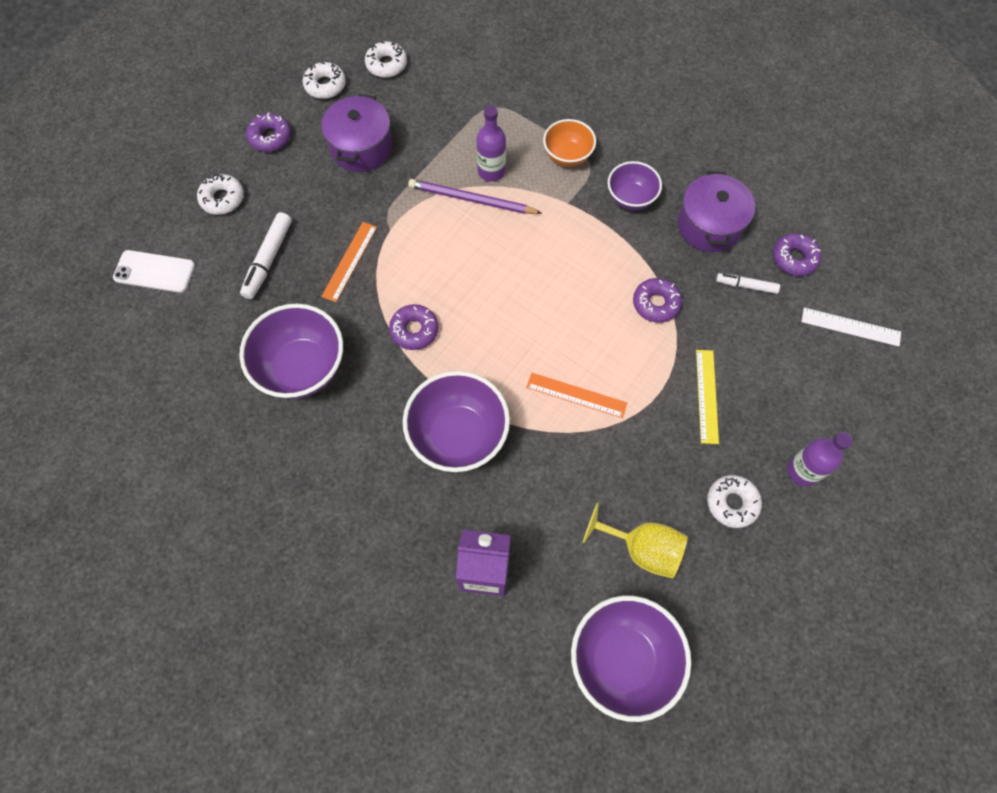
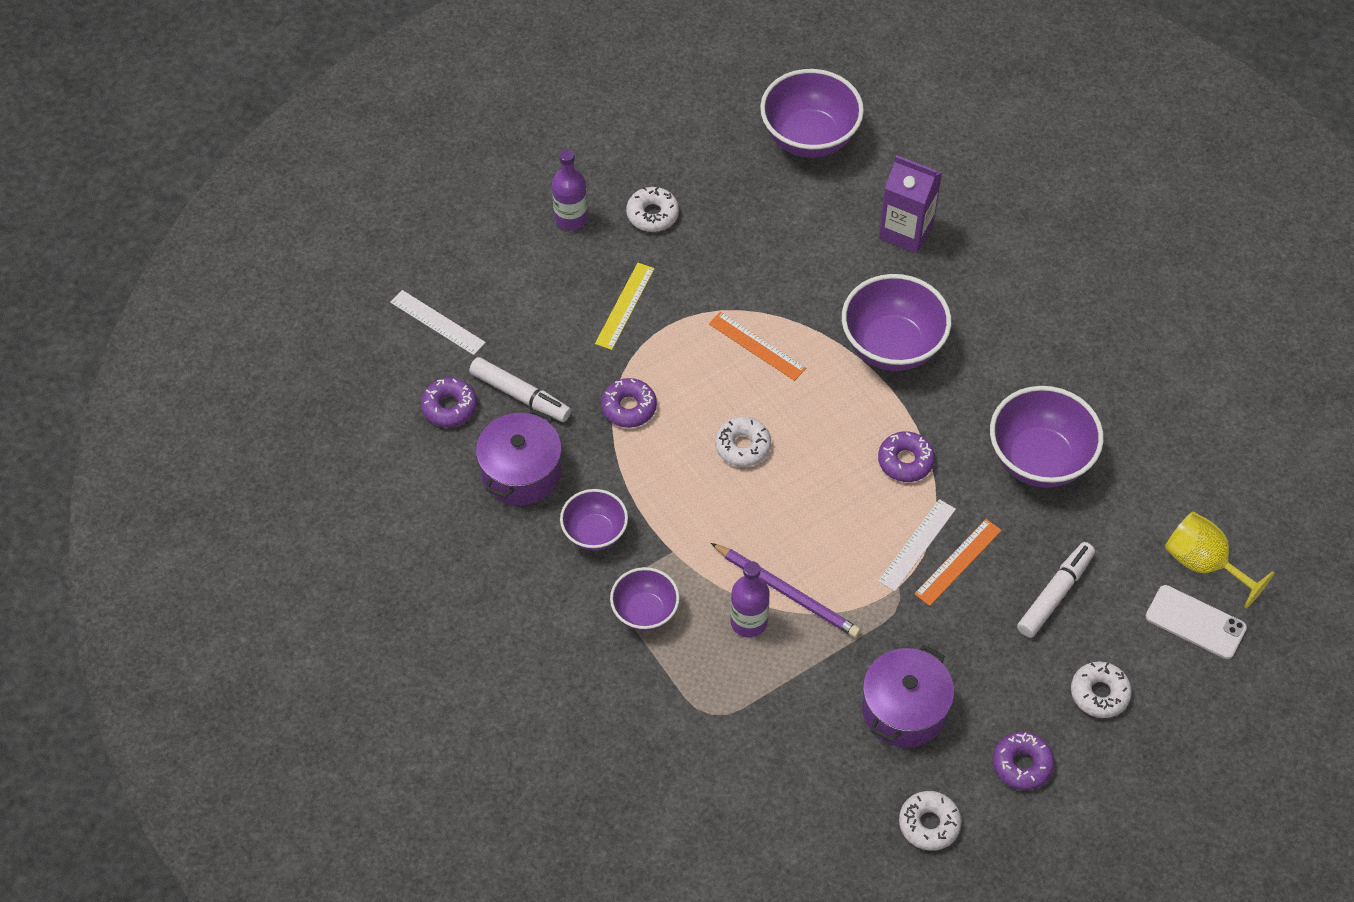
camera: 160 degrees left, 10 degrees down
white donut [365,41,407,78] -> white donut moved to [715,416,771,467]
orange bowl [543,119,596,167] -> purple bowl [610,567,680,631]
yellow goblet [583,503,688,578] -> yellow goblet moved to [1165,512,1274,608]
white marker [716,273,780,294] -> white marker [469,357,571,422], size x1.58
none -> white ruler [878,499,956,591]

